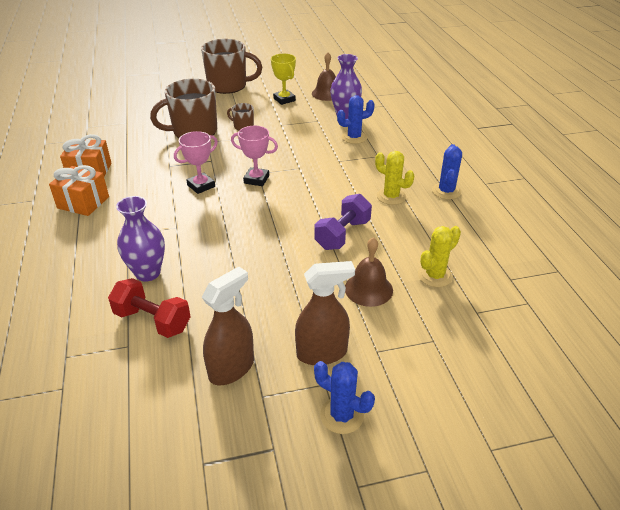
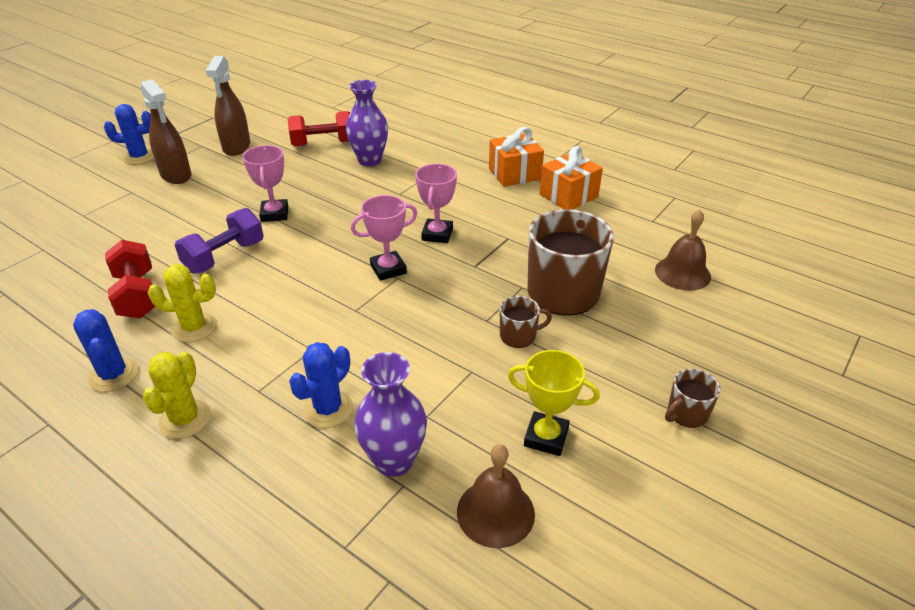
camera: 140 degrees right, 0 degrees up
brown mug [201,39,262,94] -> brown mug [665,369,721,428], size x0.46
brown spray bottle [295,261,355,365] -> brown spray bottle turned 75 degrees counterclockwise [141,79,191,184]
purple dumbbell [314,194,372,250] -> purple dumbbell turned 45 degrees clockwise [175,208,264,274]
brown bell [345,237,393,307] -> brown bell moved to [655,209,711,291]
yellow cactus [418,226,461,287] -> yellow cactus moved to [142,352,211,439]
none -> red dumbbell [105,240,155,319]
none -> pink trophy [243,145,289,222]

